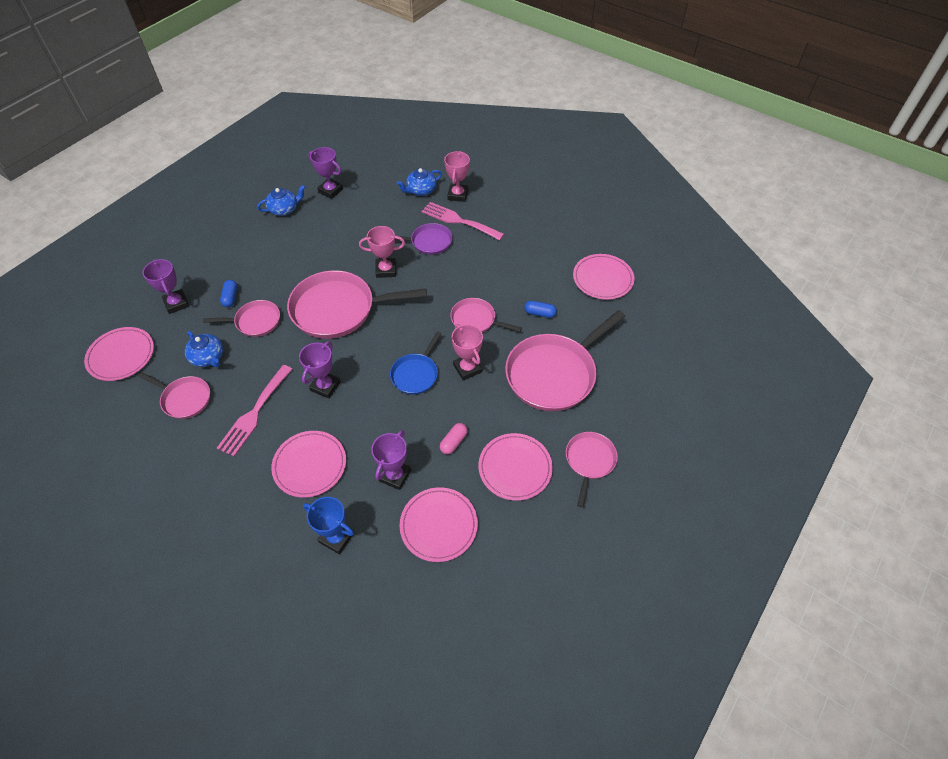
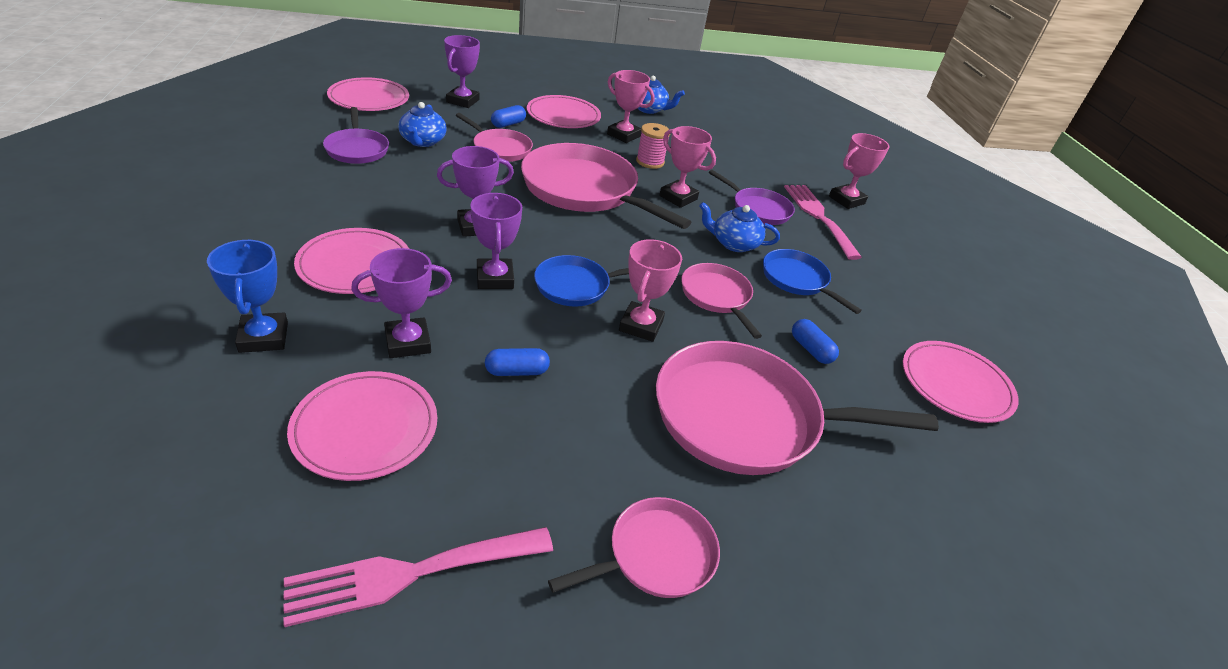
camera: 40 degrees right, 15 degrees down
pink pan [139,373,210,419] -> purple pan [323,107,389,164]
pink fork [217,365,292,457] -> pink fork moved to [284,527,553,627]
purple trophy [308,147,343,199] -> purple trophy moved to [470,193,522,289]
blue teapot [397,168,442,196] -> blue teapot moved to [699,202,780,252]
pink capsule [440,423,468,454] -> blue capsule [485,348,550,376]
pink plate [478,433,553,501] -> pink plate moved to [527,95,601,128]
none -> pink trophy [607,70,655,143]
none -> pink spool [636,123,670,169]
none -> blue pan [763,249,862,314]

